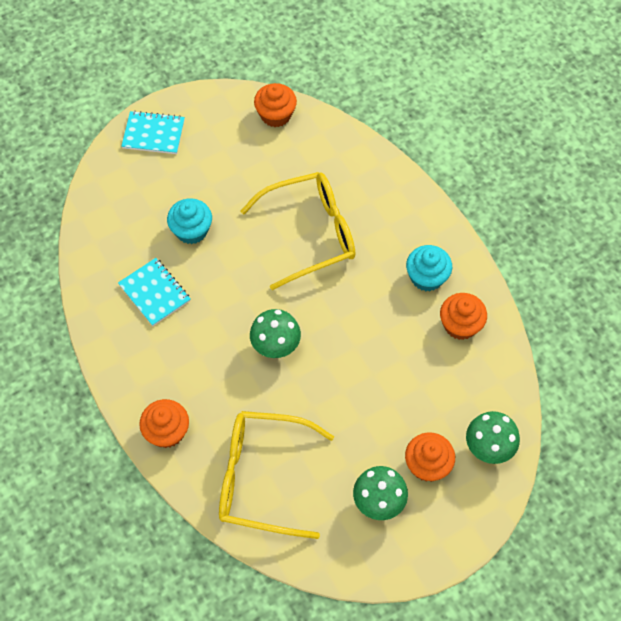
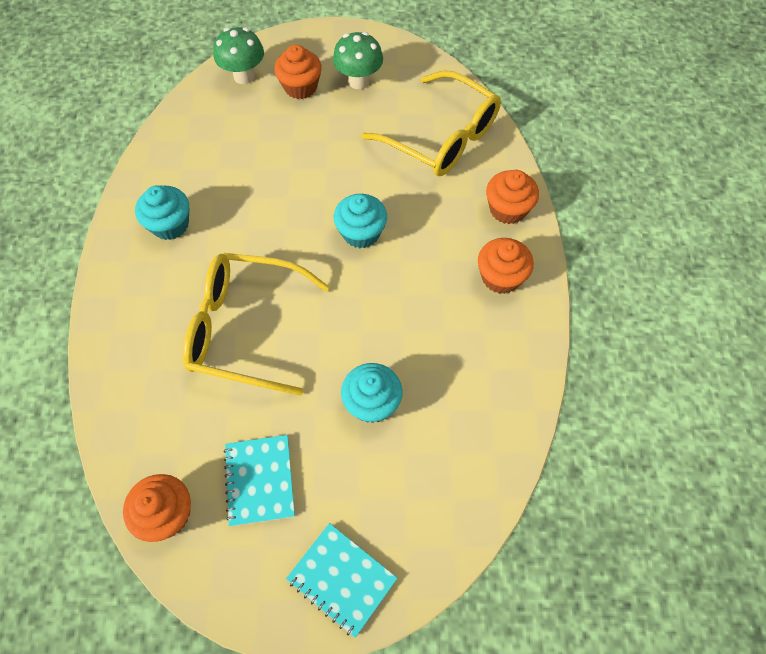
camera: 150 degrees left, 0 degrees up
turquoise notebook [118,258,190,326] -> turquoise notebook moved to [224,435,295,526]
green mushroom [250,309,301,358] -> turquoise cupcake [334,194,387,248]
orange cupcake [440,293,487,340] -> orange cupcake moved to [478,238,534,294]

